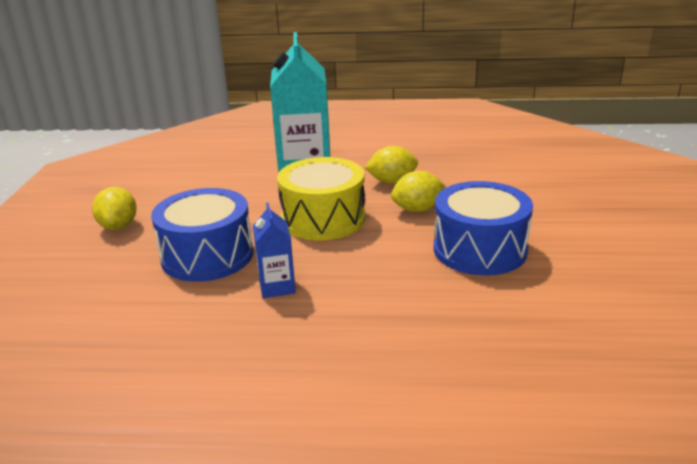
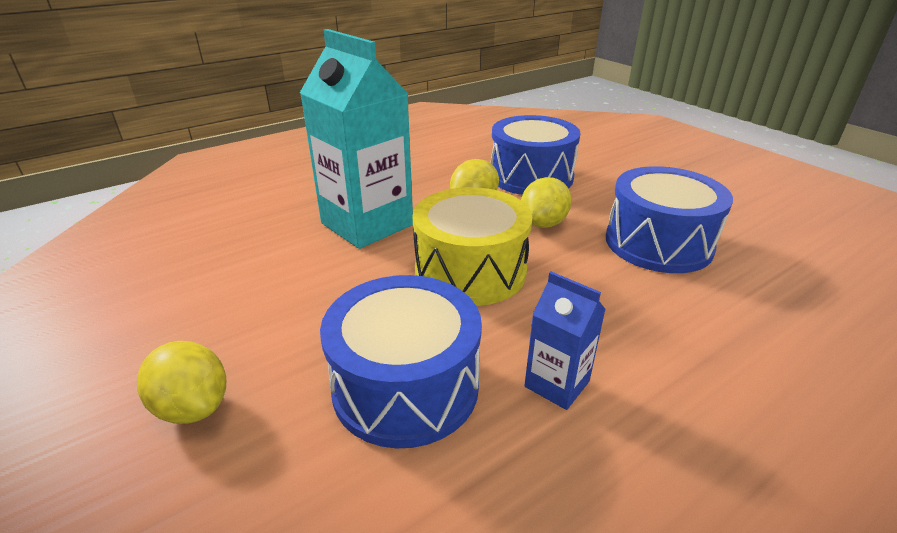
camera: 40 degrees left, 5 degrees up
none -> blue drum [490,115,581,195]

